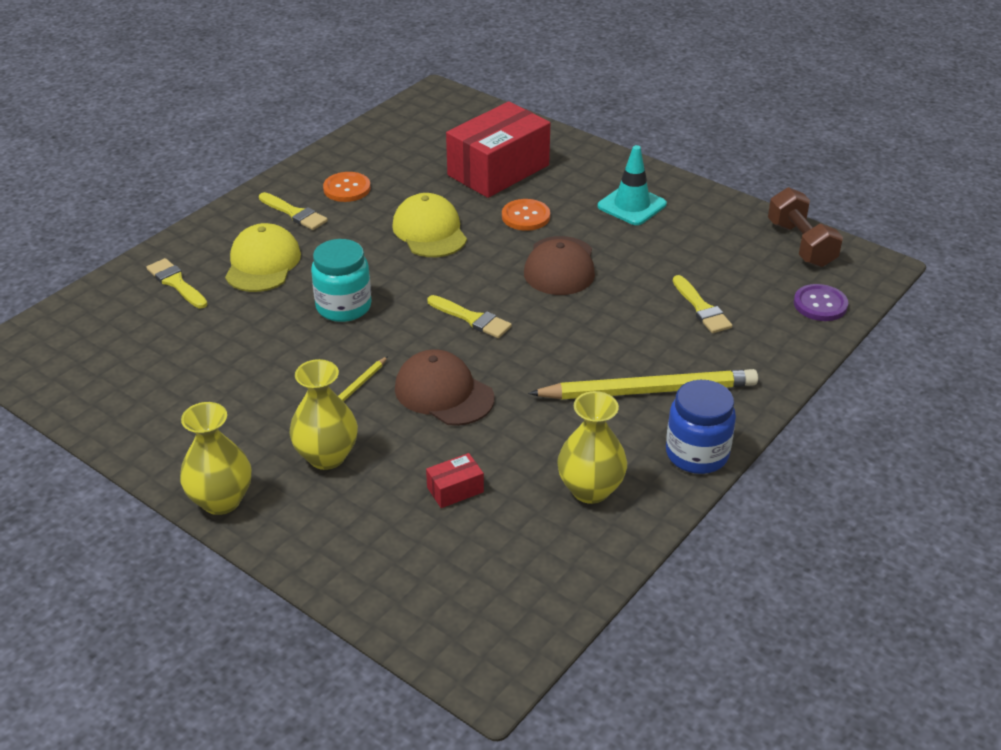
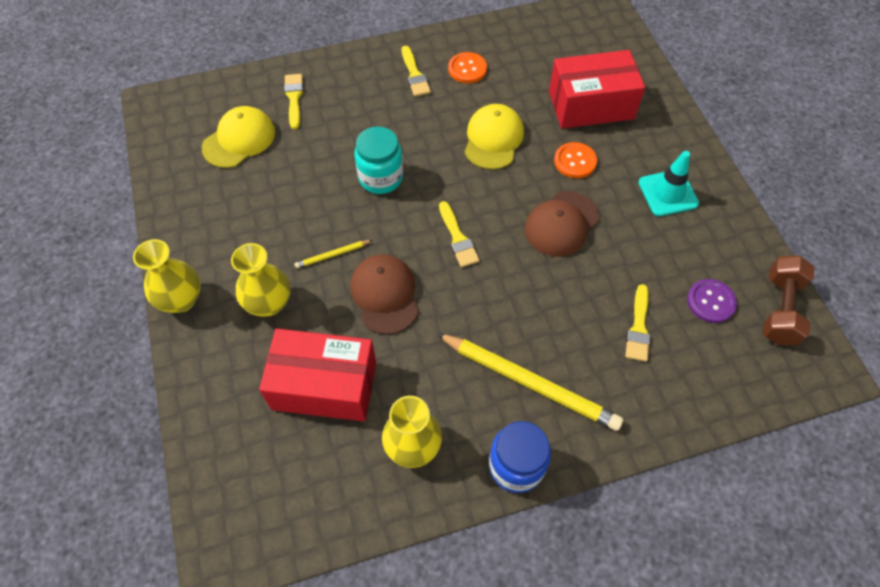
camera: 35 degrees right, 20 degrees up
yellow cap [225,223,301,292] -> yellow cap moved to [202,106,275,168]
red box [426,453,484,508] -> red box [259,328,376,421], size x2.45
purple button [794,284,848,321] -> purple button moved to [687,279,737,323]

